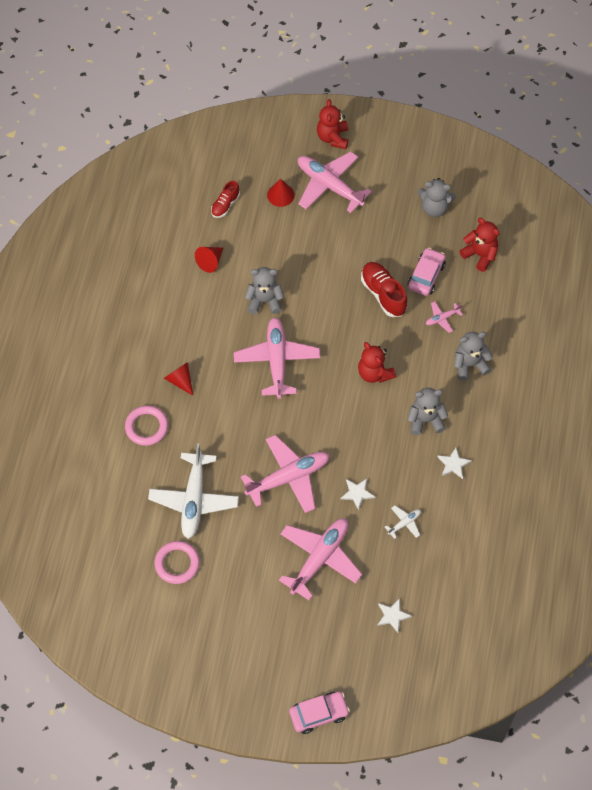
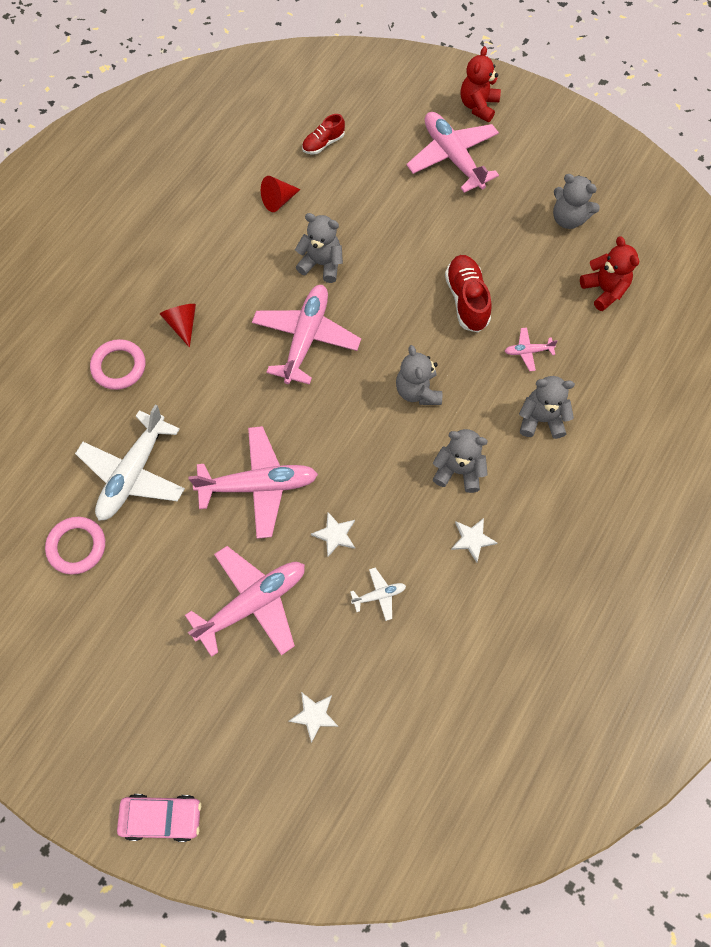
camera: 20 degrees right, 5 degrees up
red cone [267,179,295,207] -> none
red teddy bear [358,342,396,383] -> grey teddy bear [396,345,442,405]
pink car [408,248,446,296] -> none

